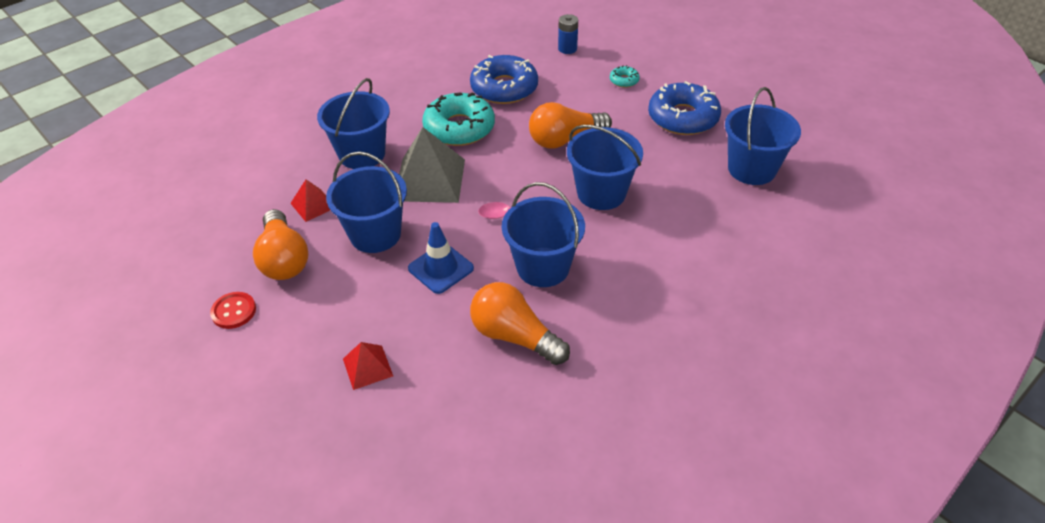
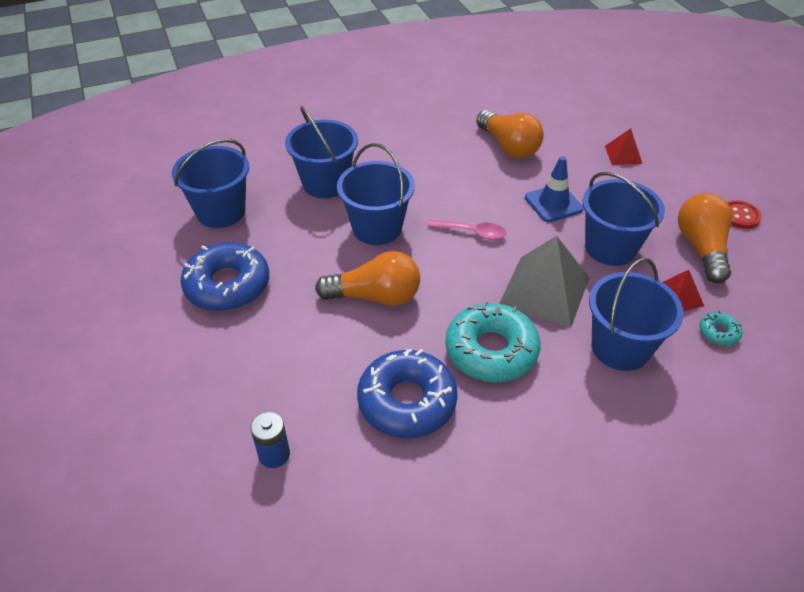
camera: 160 degrees left, 0 degrees up
blue bucket [502,182,585,287] -> blue bucket moved to [285,106,358,198]
turquoise donut [610,65,640,88] -> turquoise donut moved to [699,311,742,346]

